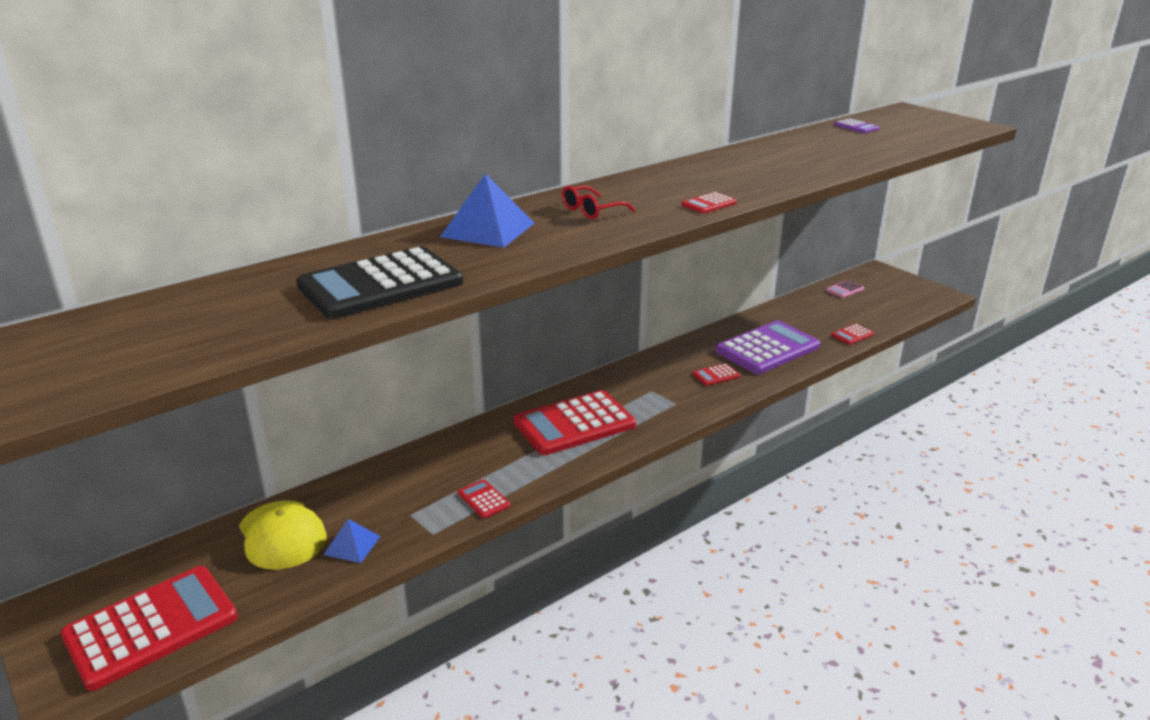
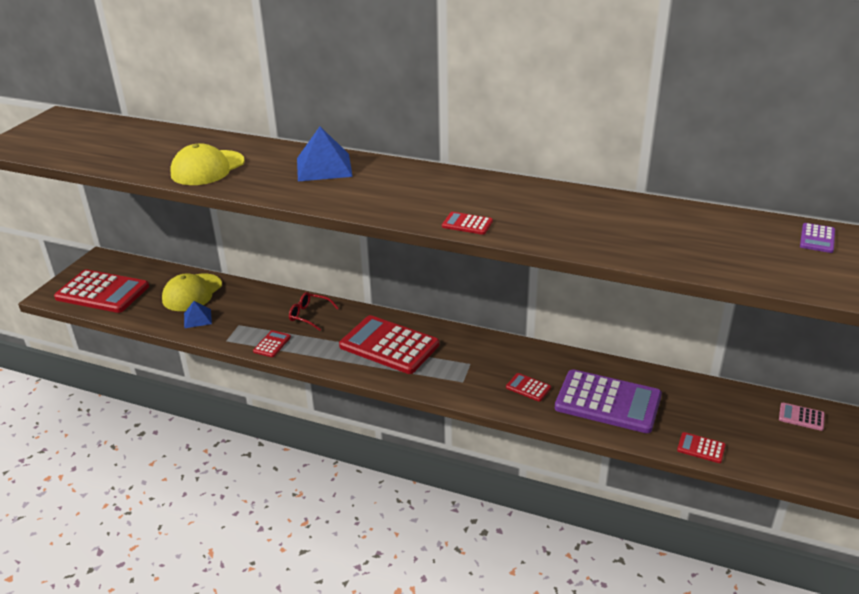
camera: 60 degrees right, 5 degrees up
black calculator [296,246,463,319] -> yellow cap [170,143,245,185]
red glasses [562,186,635,219] -> red glasses moved to [289,292,339,331]

